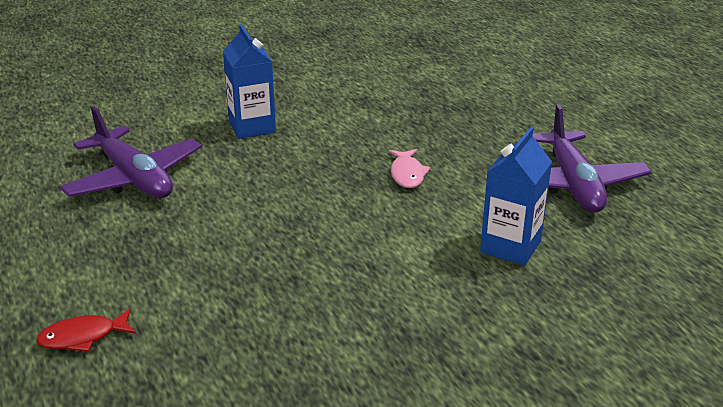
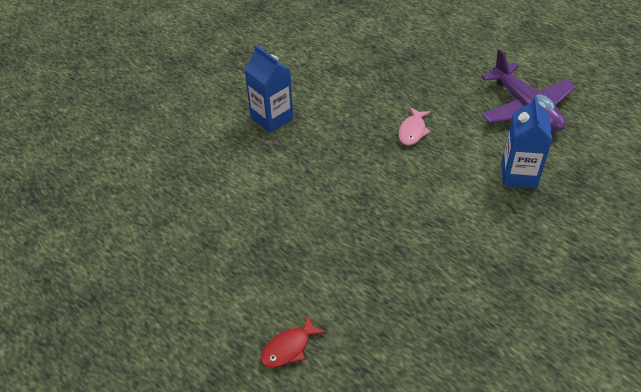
camera: 20 degrees left, 15 degrees up
purple plane [60,106,202,198] -> none
pink fish [389,149,431,188] -> pink fish turned 45 degrees clockwise [398,107,431,145]

